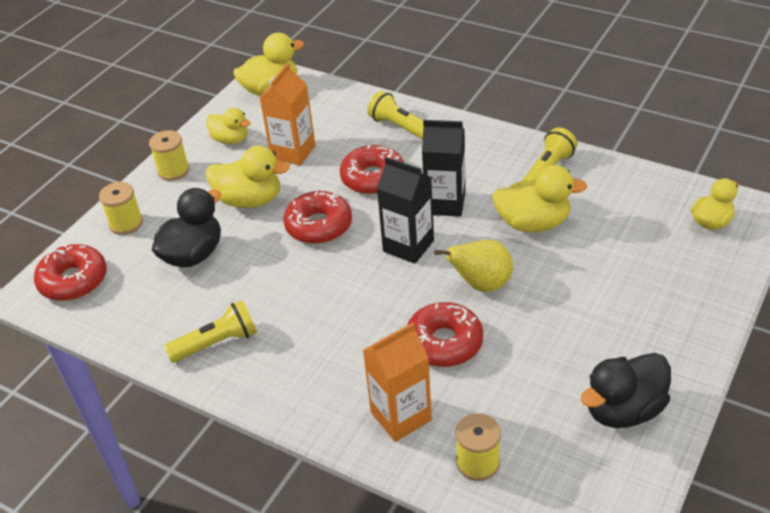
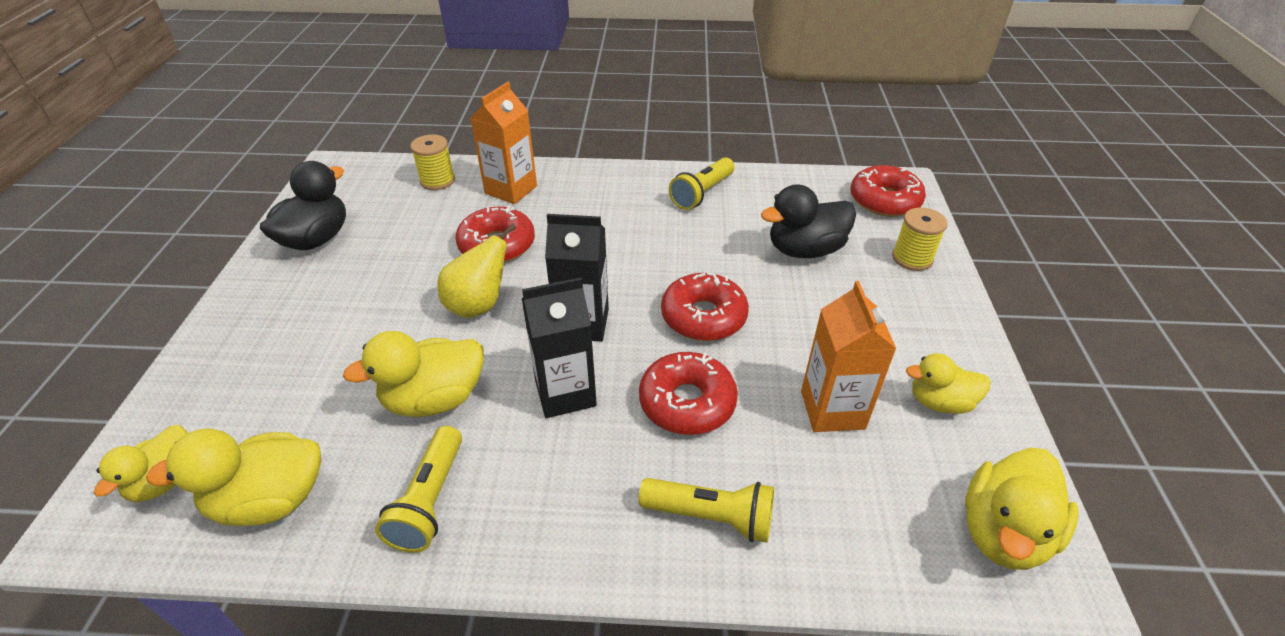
camera: 150 degrees right, 0 degrees up
yellow spool [149,130,189,181] -> none
black duck [152,188,221,267] -> black duck turned 60 degrees clockwise [761,184,856,258]
yellow duck [206,146,290,208] -> yellow duck moved to [146,428,321,526]

